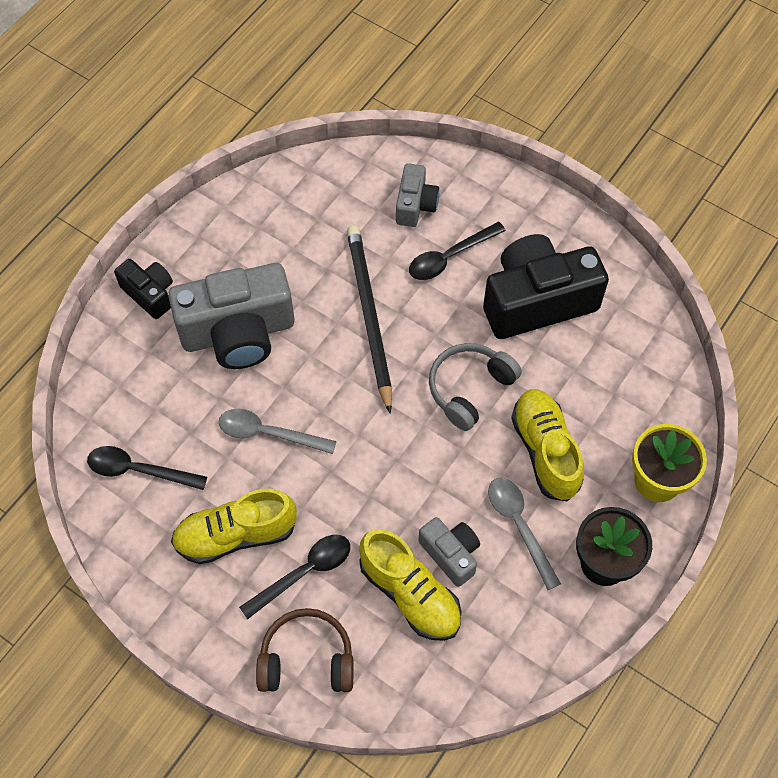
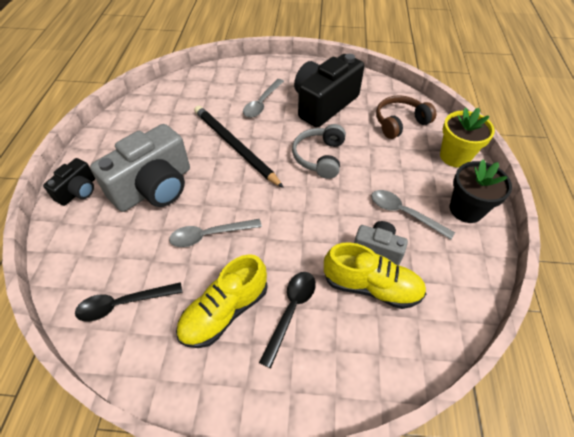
camera: 30 degrees left, 10 degrees down
black camera [114,259,173,319] -> black camera turned 105 degrees clockwise [43,158,95,206]
brown headphones [256,608,354,692] -> brown headphones moved to [376,95,436,139]
grey camera [396,163,439,227] -> none
black spoon [409,222,506,280] -> grey spoon [243,79,284,118]
yellow shoe [511,389,584,501] -> none

